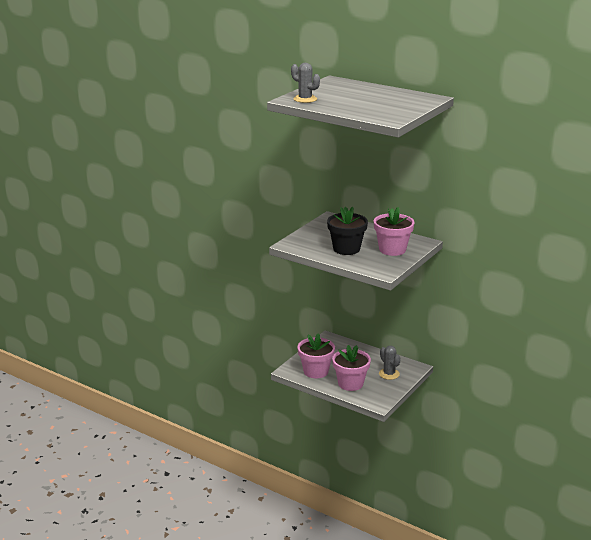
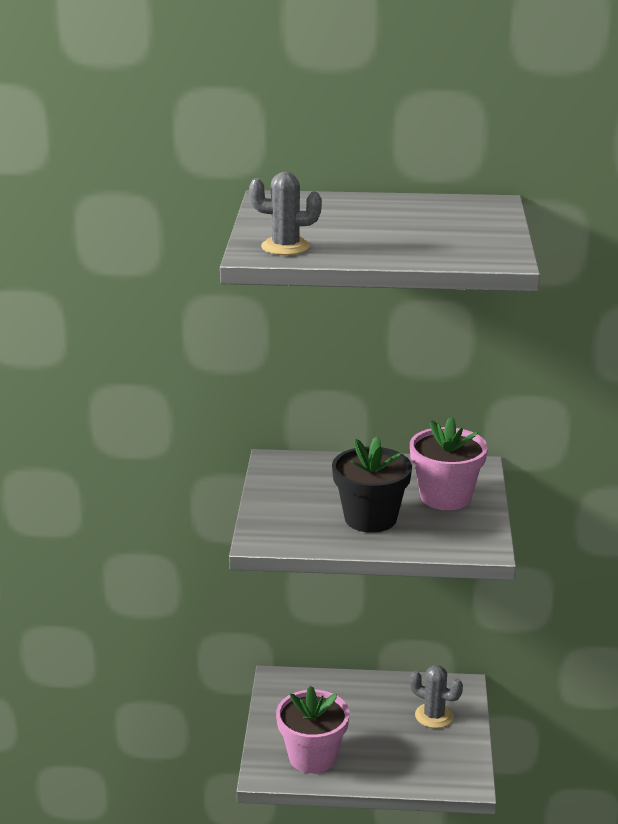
camera: 30 degrees left, 0 degrees up
pink flower pot [332,345,371,391] -> none

